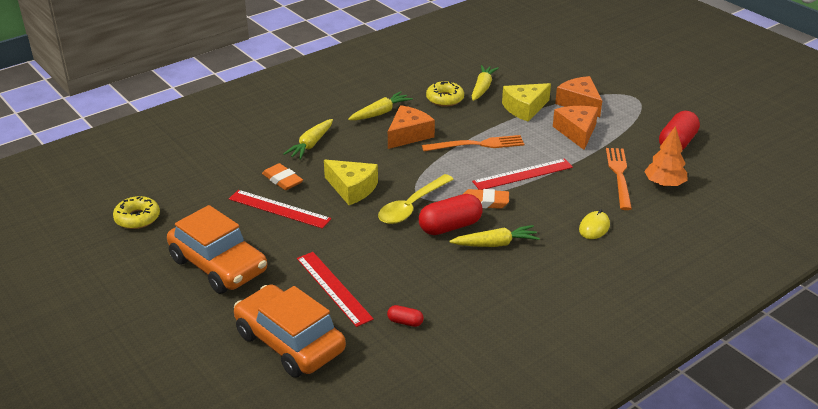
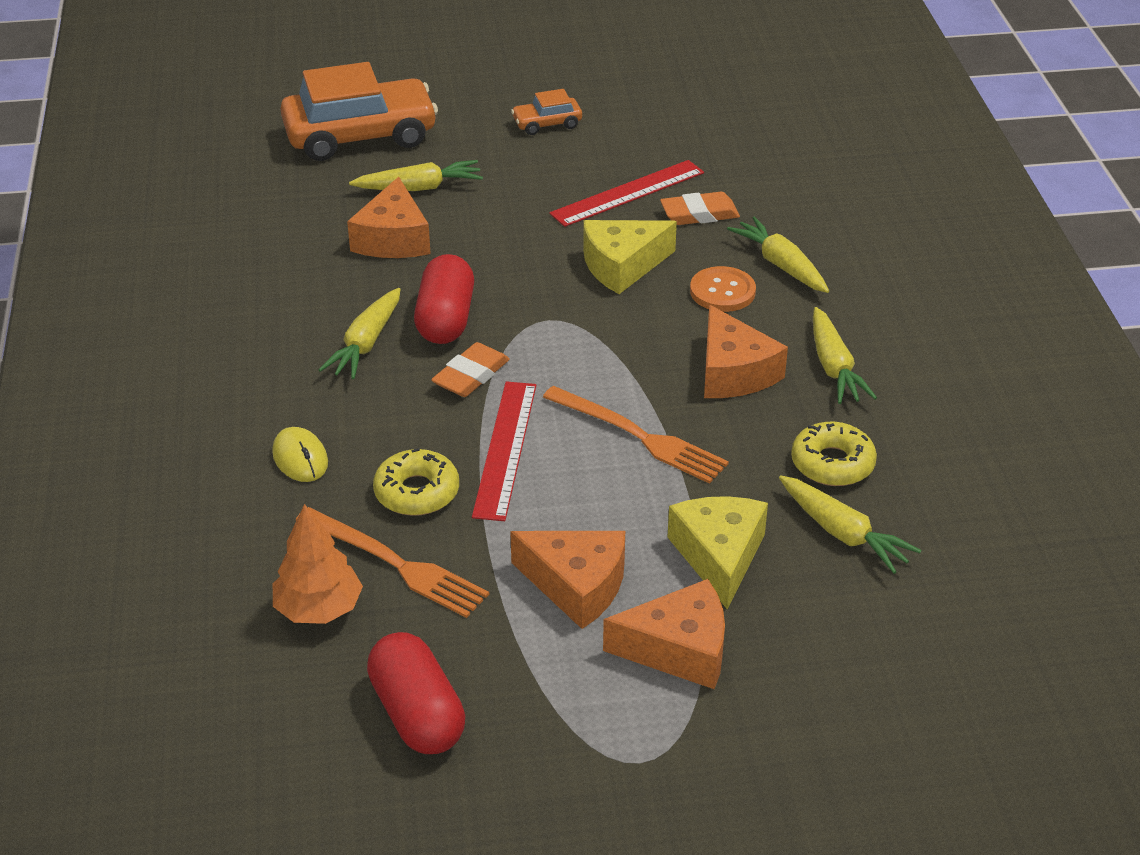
camera: 120 degrees right, 5 degrees up
yellow donut [113,196,160,229] -> yellow donut moved to [373,448,459,516]
orange car [167,205,267,294] -> orange car [511,89,582,135], size x0.46
red ruler [297,252,374,327] -> yellow carrot [349,160,483,191]
yellow spoon [378,174,454,224] -> none
red capsule [387,305,424,327] -> none
orange fork [422,135,525,151] -> orange fork turned 75 degrees counterclockwise [543,386,729,484]
none -> orange cheese [347,177,431,258]
none -> orange button [690,266,756,312]

